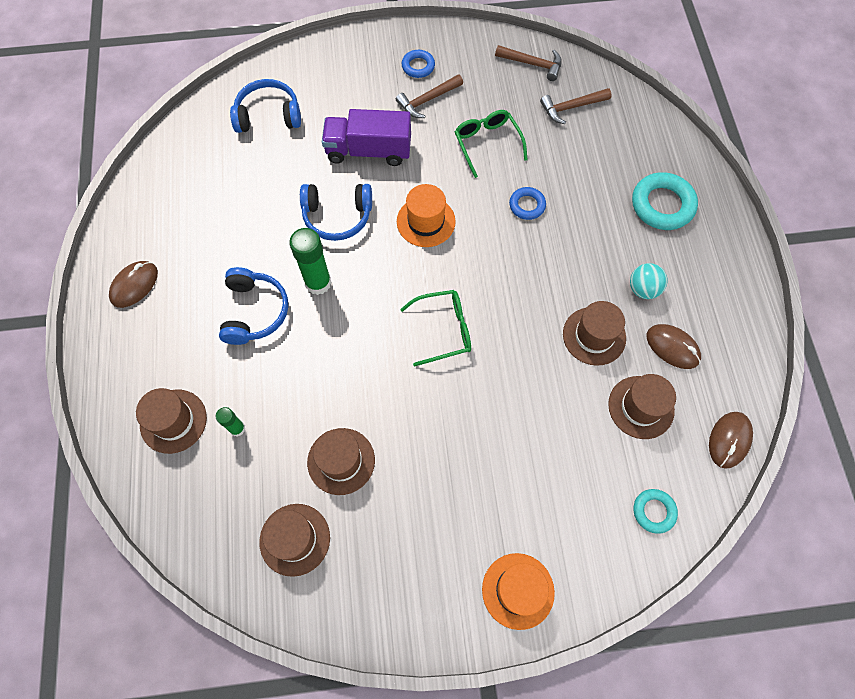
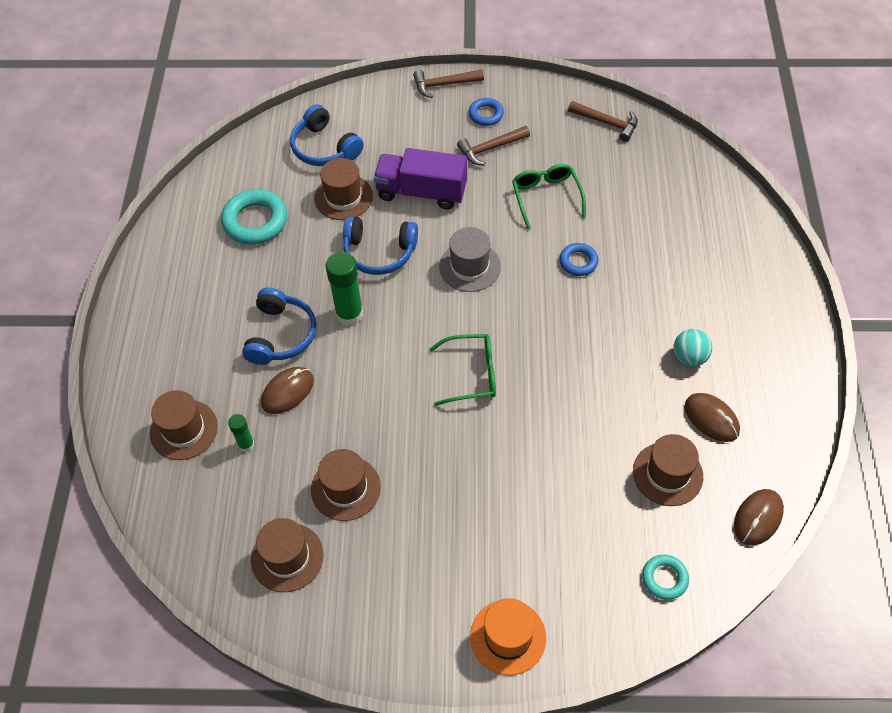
camera: 10 degrees right, 10 degrees down
brown mouse [109,261,158,308] -> brown mouse moved to [261,367,314,414]
blue headphones [230,79,301,133] -> blue headphones turned 135 degrees counterclockwise [290,104,364,166]
orange hat [397,184,456,247] -> grey hat [439,227,501,292]
brown hammer [540,88,612,124] -> brown hammer moved to [413,70,484,98]
brown hat [563,301,626,366] -> brown hat moved to [314,158,373,220]
turquoise ring [632,172,698,230] -> turquoise ring moved to [221,189,287,244]

